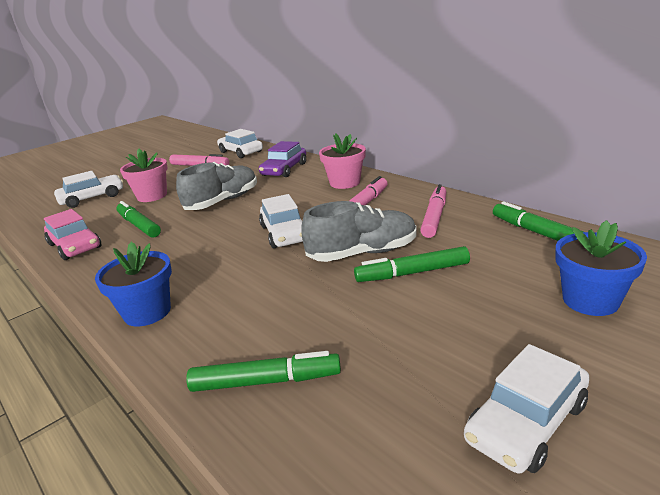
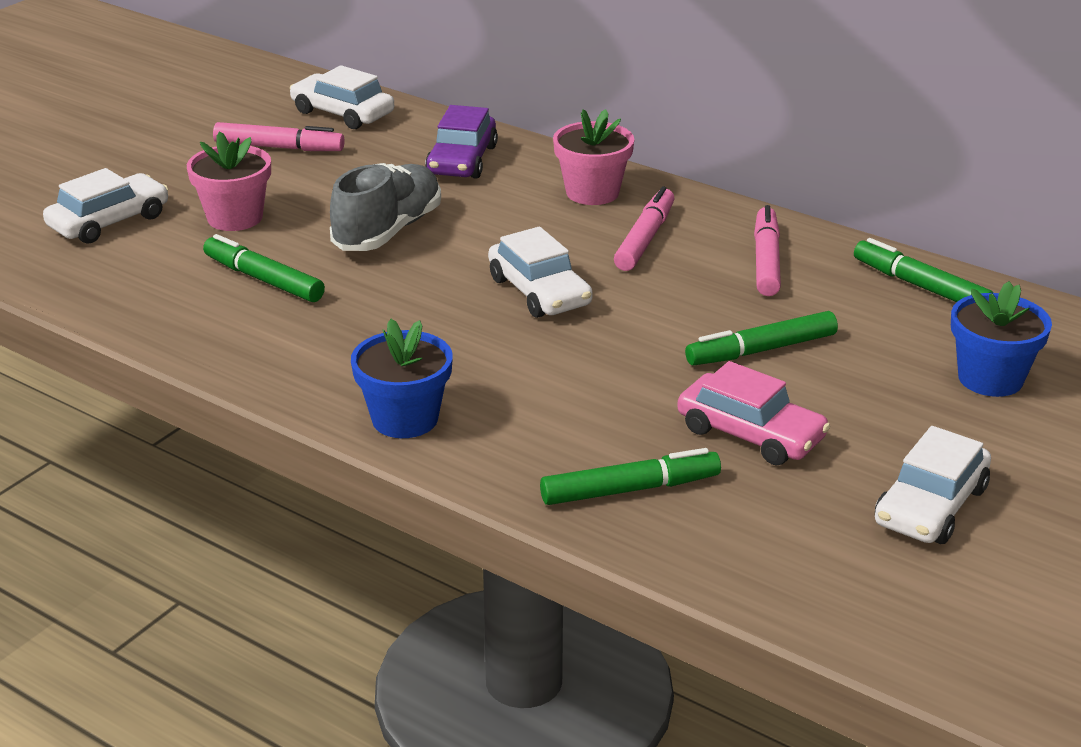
camera: 15 degrees left, 5 degrees up
pink car [44,209,101,260] -> pink car moved to [677,361,830,466]
grey shoe [301,201,417,262] -> none

